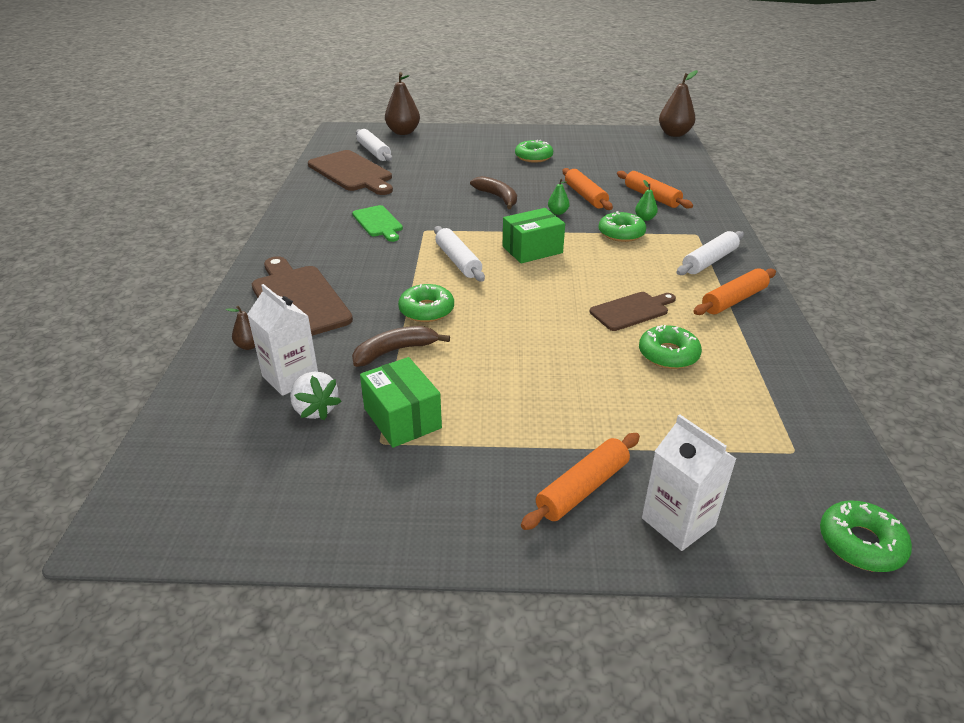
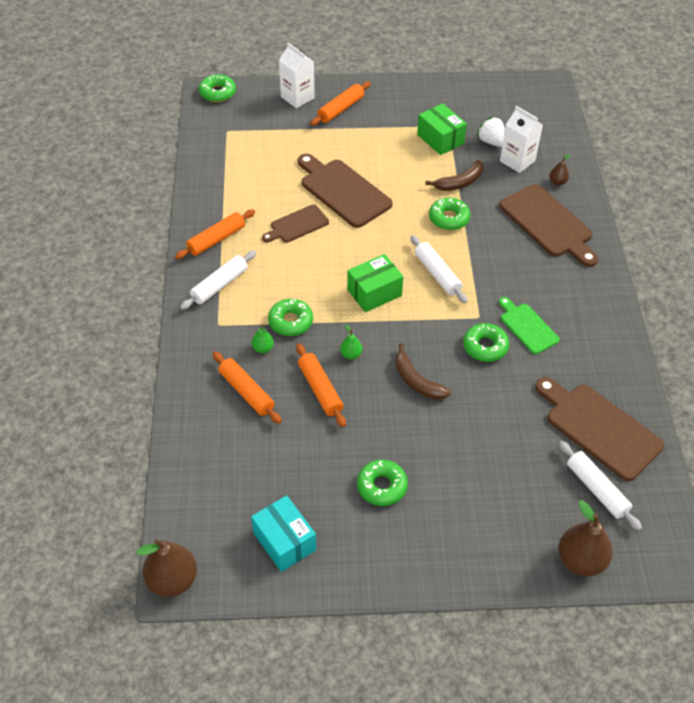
camera: 175 degrees right, 15 degrees up
green donut [639,325,702,369] -> green donut moved to [463,323,509,362]
none -> turquoise box [251,495,316,572]
none -> brown cutting board [298,154,393,228]

